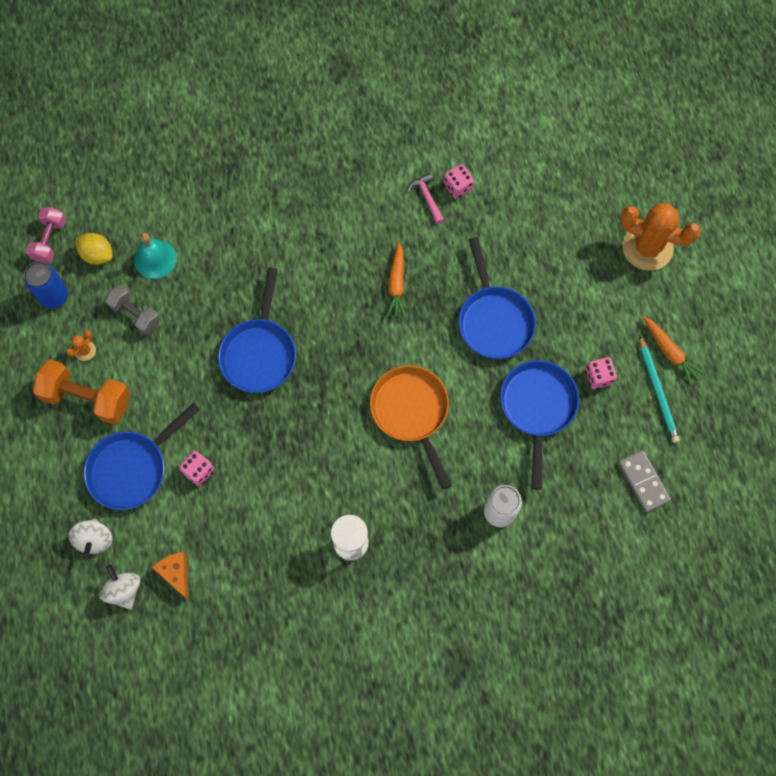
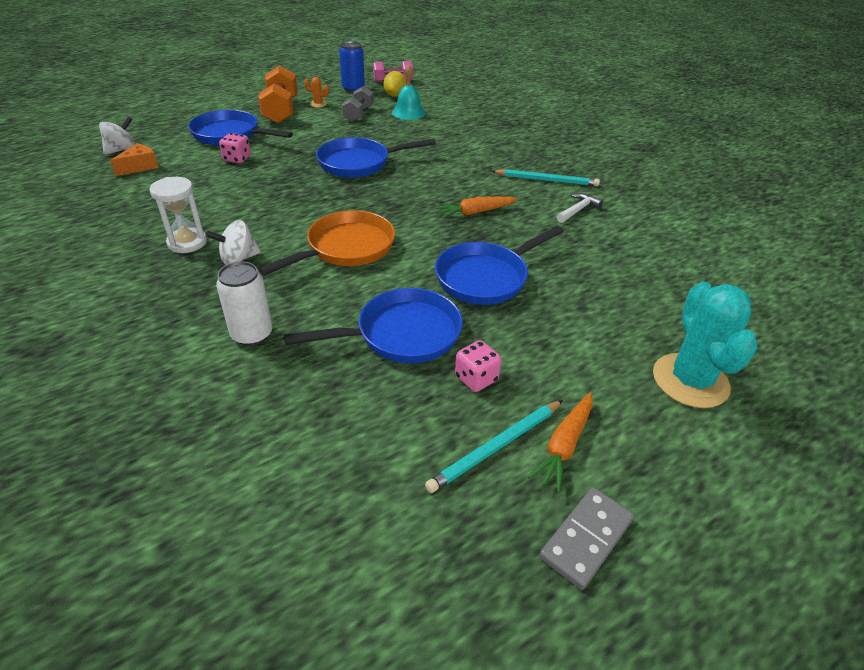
camera: 65 degrees right, 30 degrees down
white spinning top [69,519,112,557] -> white spinning top moved to [206,220,261,265]
pink hammer [407,173,444,224] -> white hammer [557,193,603,223]
pink dice [444,164,474,199] -> none
grey domino [618,450,671,513] -> grey domino moved to [539,487,634,590]
orange cactus [620,203,701,271] -> turquoise cactus [653,282,758,408]
none -> turquoise pencil [492,169,600,186]

